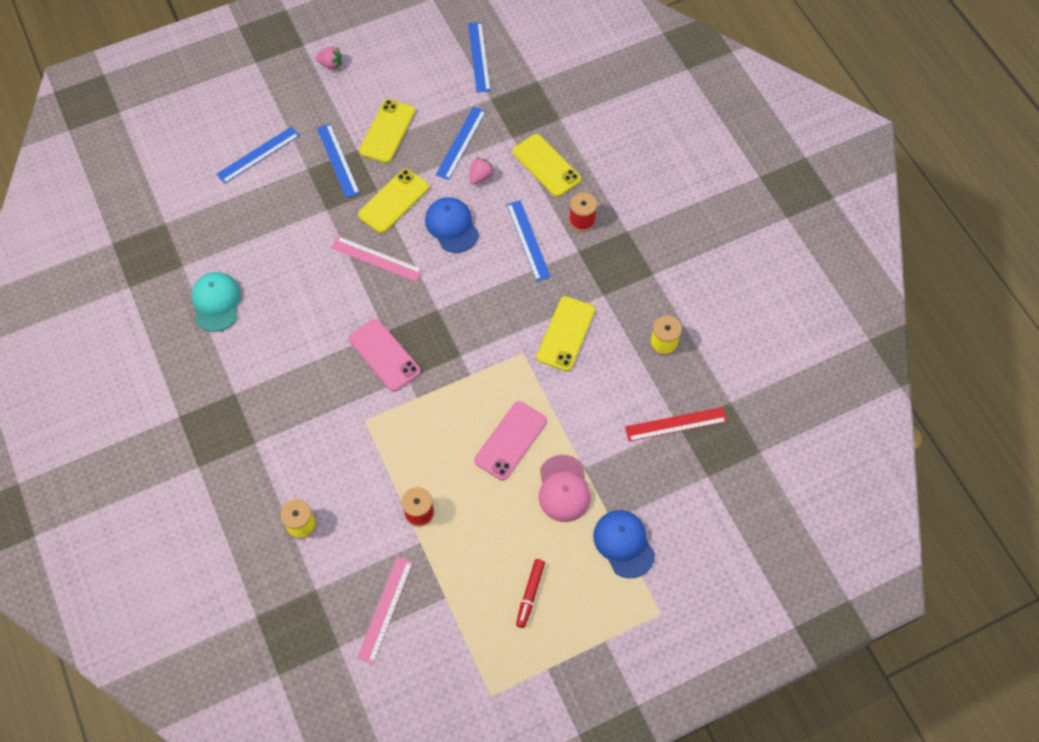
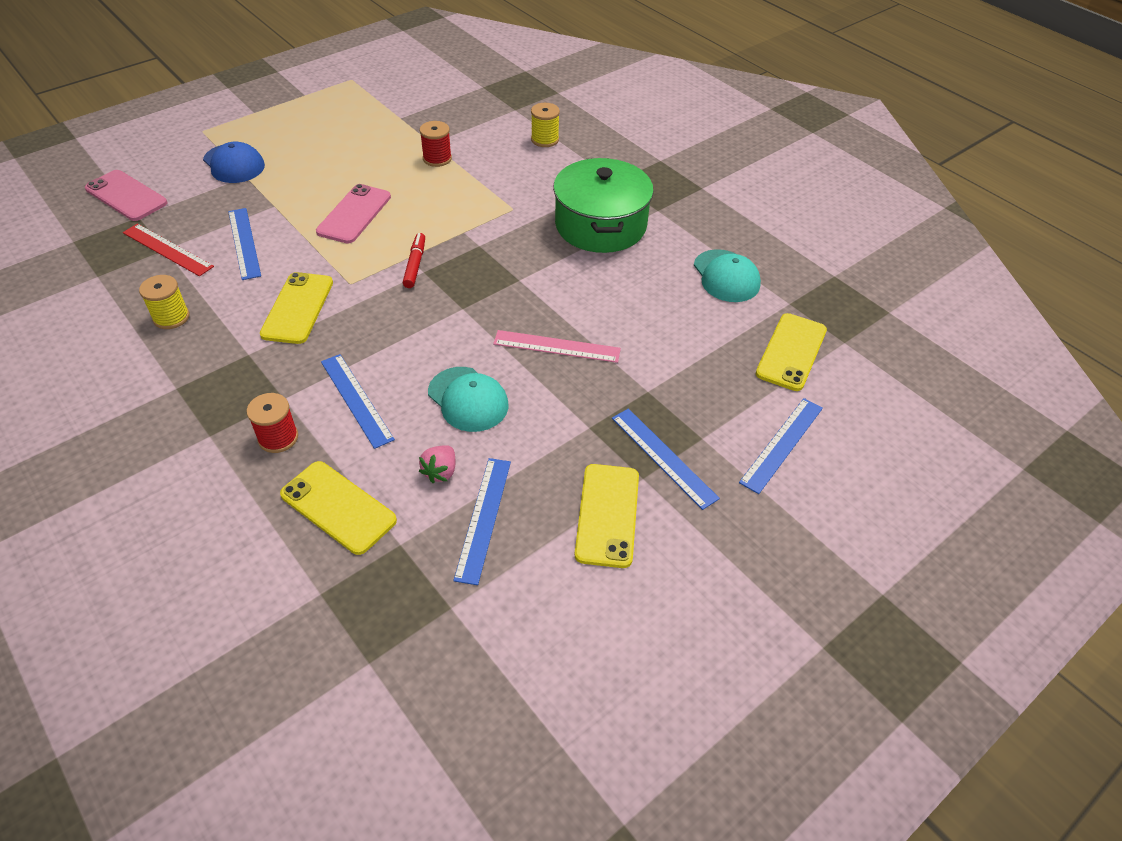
camera: 165 degrees right, 15 degrees down
pink strawberry [316,47,342,70] -> none
pink phone [349,319,421,392] -> pink phone moved to [85,170,167,221]
pink ruler [357,557,413,664] -> none
yellow phone [358,169,429,233] -> yellow phone moved to [756,313,827,391]
blue cap [425,197,479,253] -> turquoise cap [428,367,508,432]
blue ruler [468,22,491,92] -> blue ruler moved to [228,208,261,280]
red marker [516,559,545,628] -> red marker moved to [403,233,425,288]
pink cap [539,455,591,522] -> none
red ruler [625,407,727,442] -> red ruler turned 60 degrees clockwise [123,224,214,276]
none -> green pot [553,158,654,253]

